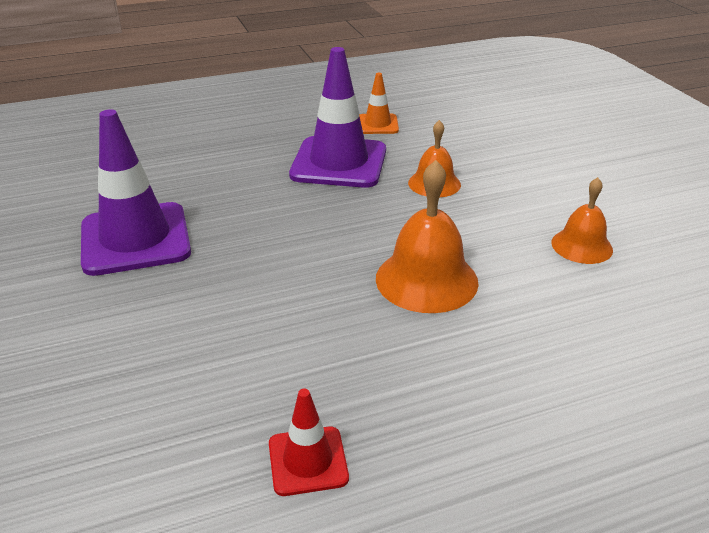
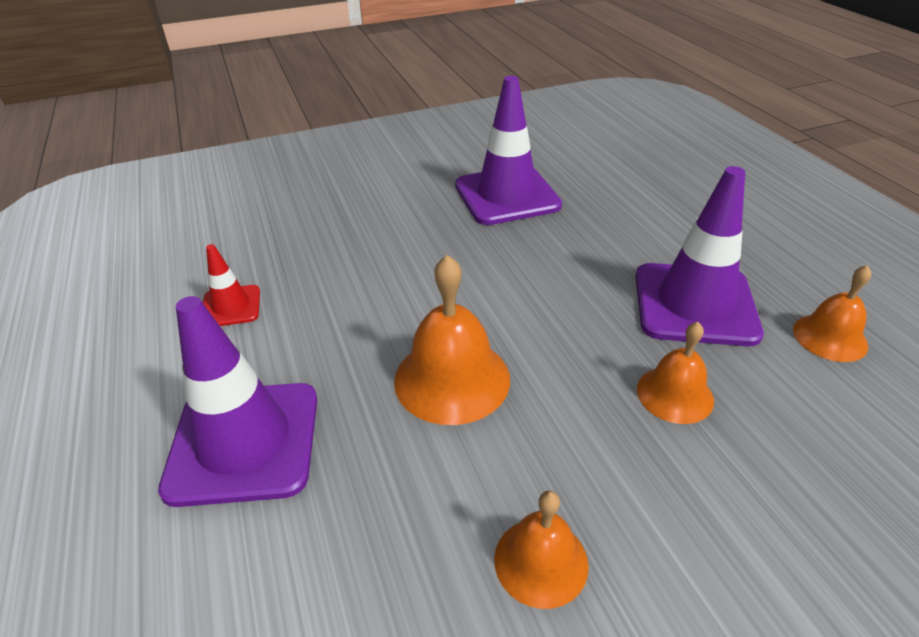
camera: 90 degrees right, 5 degrees up
orange traffic cone [359,73,399,134] -> orange bell [793,265,871,362]
none -> purple traffic cone [158,296,317,507]

